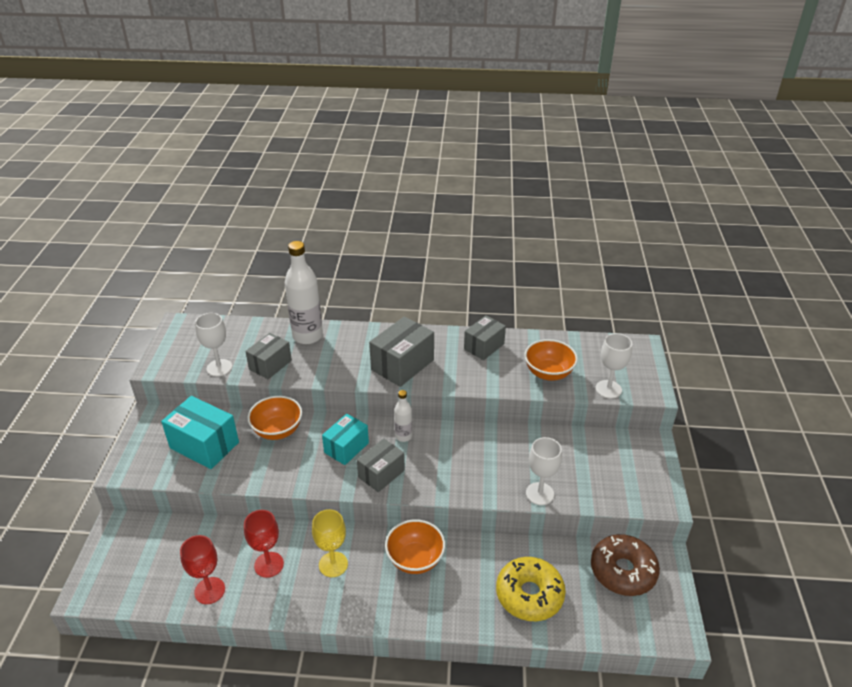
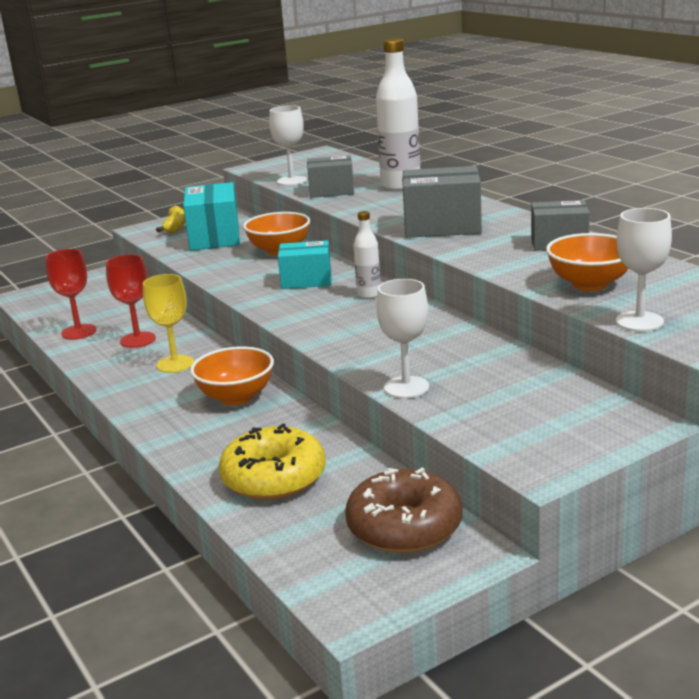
camera: 55 degrees right, 15 degrees down
grey box [357,439,405,492] -> none
none -> yellow banana [156,206,186,233]

